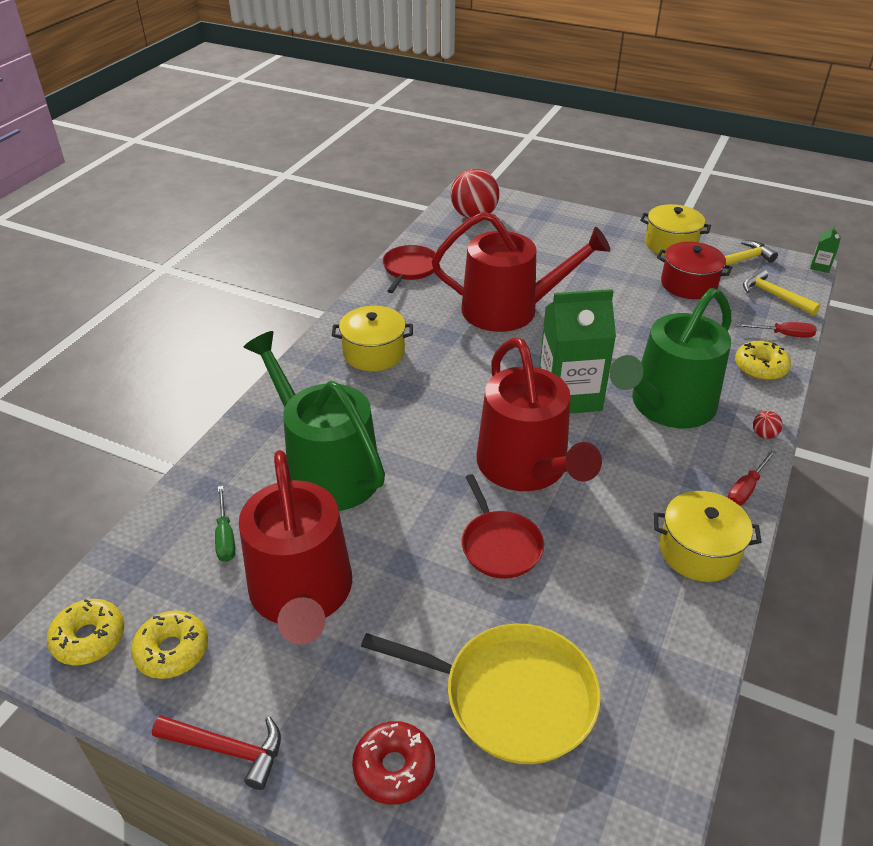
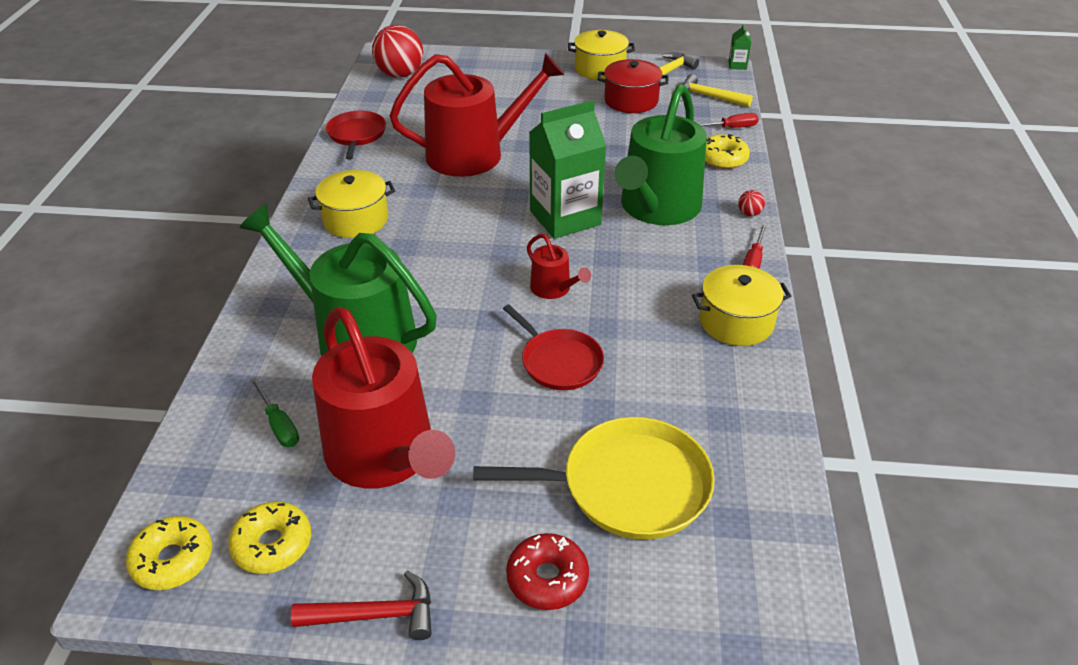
camera: 20 degrees left, 0 degrees up
red watering can [477,338,602,491] -> red watering can [527,234,591,299], size x0.44

